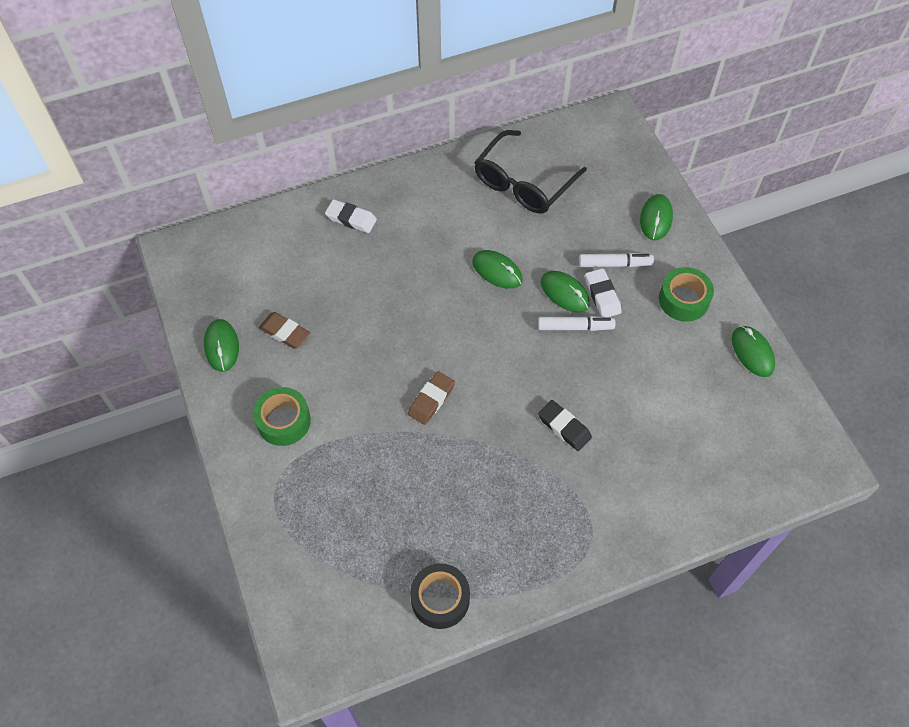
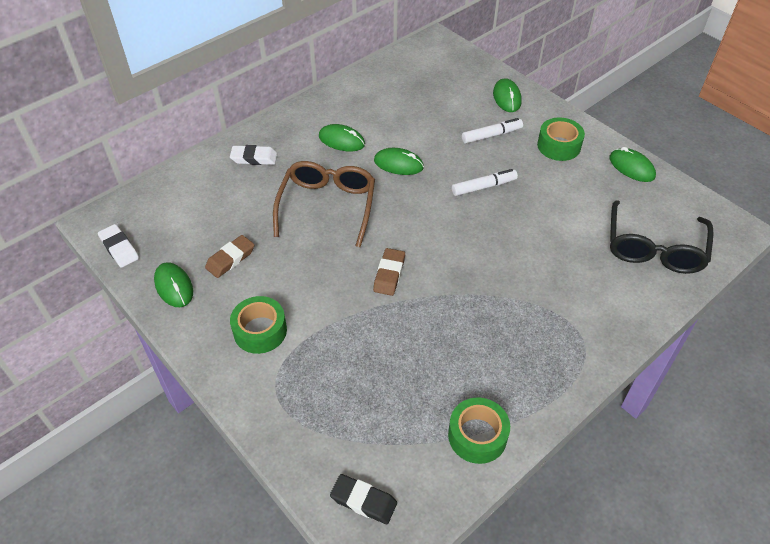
camera: 20 degrees left, 10 degrees down
brown eraser [259,312,310,349] -> brown eraser turned 60 degrees counterclockwise [205,235,254,278]
black tape [410,563,470,629] -> green tape [448,398,510,464]
black glasses [474,130,587,214] -> black glasses moved to [610,200,713,274]
black eraser [538,400,592,451] -> black eraser moved to [330,474,397,524]
green mouse [541,271,590,312] -> green mouse moved to [319,124,365,151]
white eraser [585,268,622,317] -> white eraser moved to [98,224,139,268]
none -> brown glasses [273,161,375,247]

